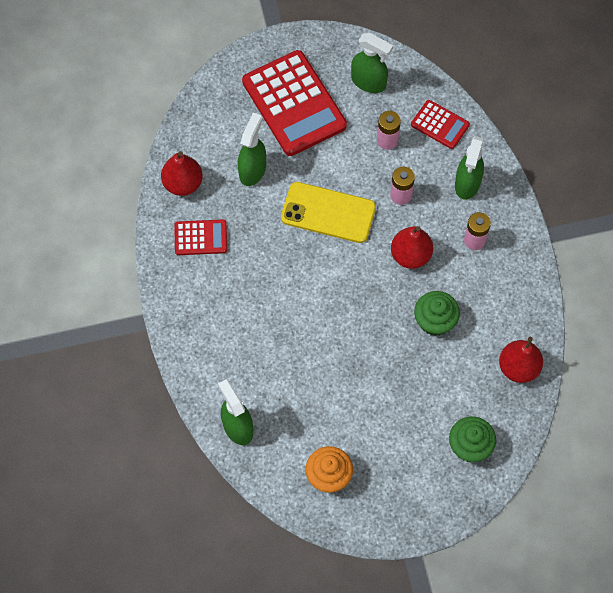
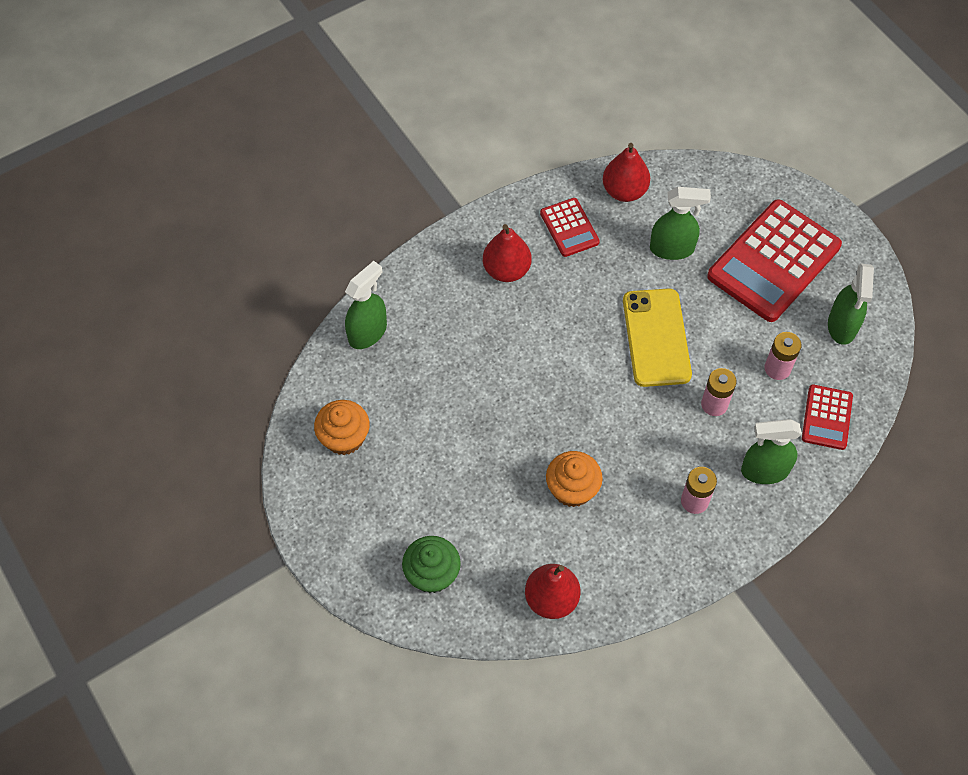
camera: 70 degrees right, 5 degrees down
red pear [391,226,433,269] -> red pear moved to [483,224,531,282]
green cupcake [414,291,460,336] -> orange cupcake [546,451,603,507]

